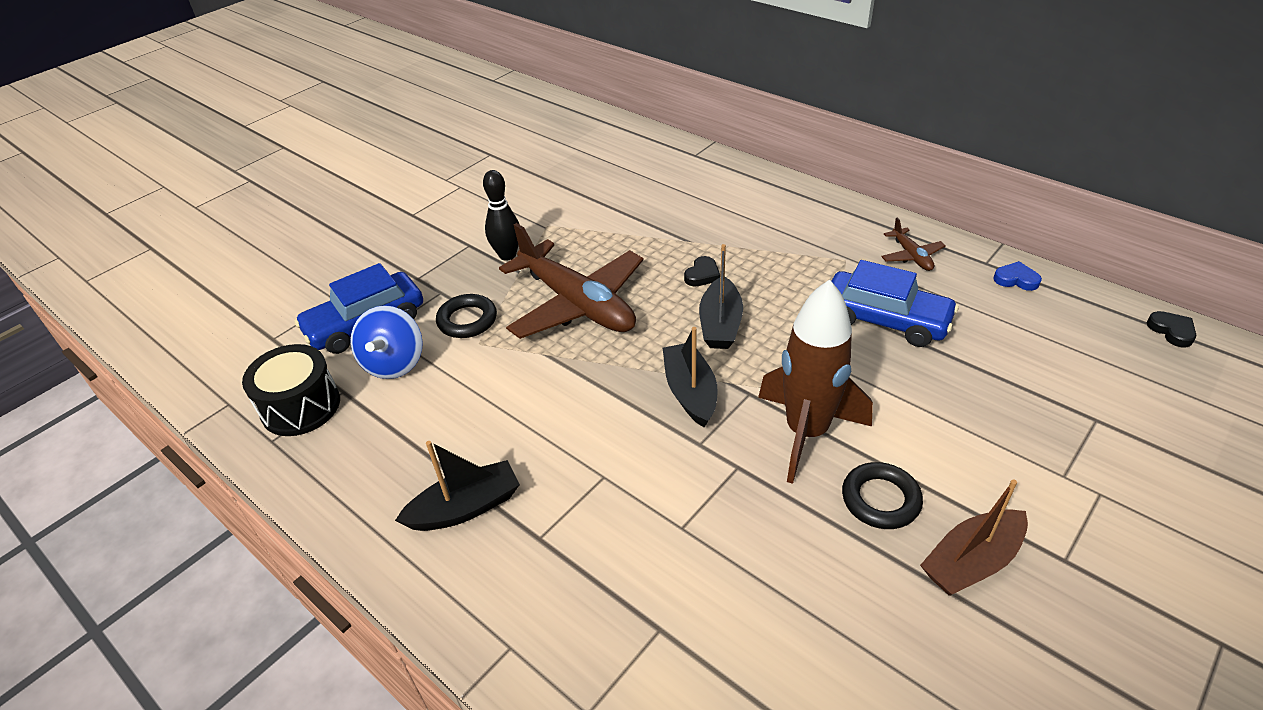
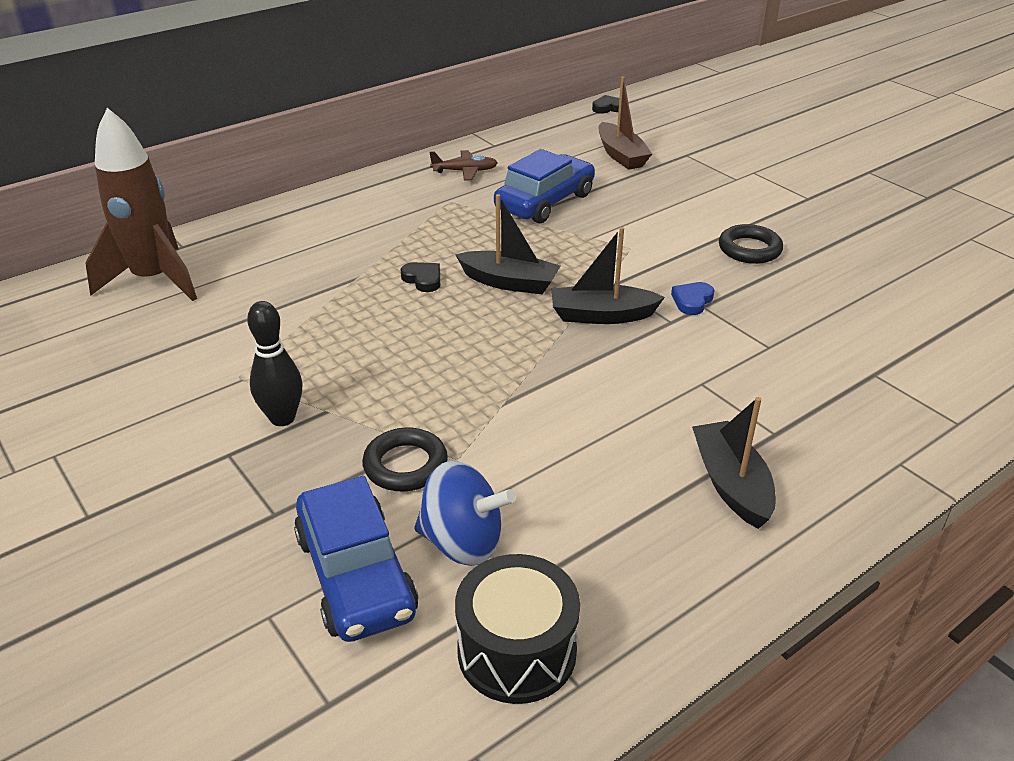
camera: 80 degrees left, 5 degrees down
brown plane [499,223,644,339] -> none
brown rocket [758,279,873,484] -> brown rocket moved to [85,108,197,301]
brown boat [920,479,1028,595] -> brown boat moved to [598,77,652,170]
blue heart [993,261,1042,291] -> blue heart moved to [671,282,715,315]

